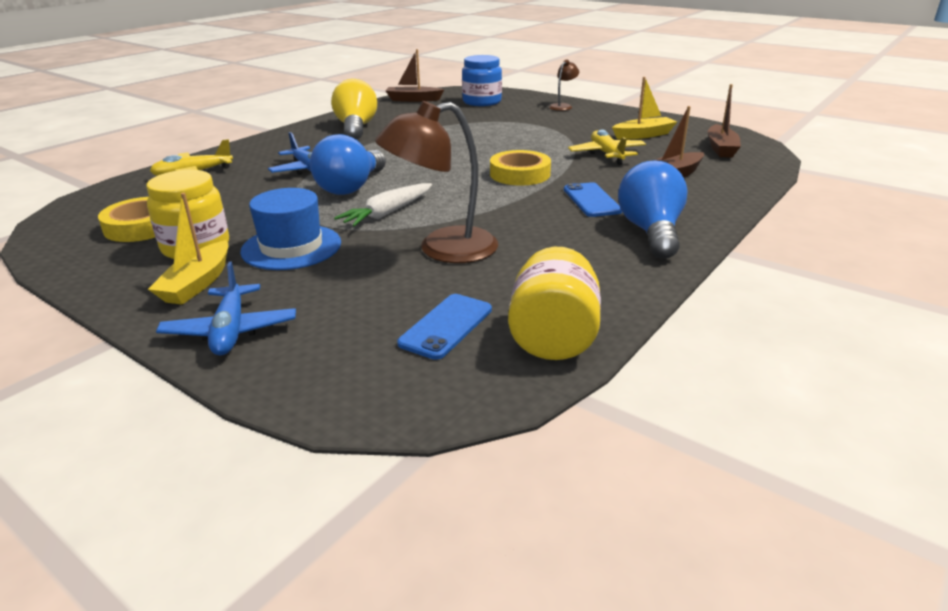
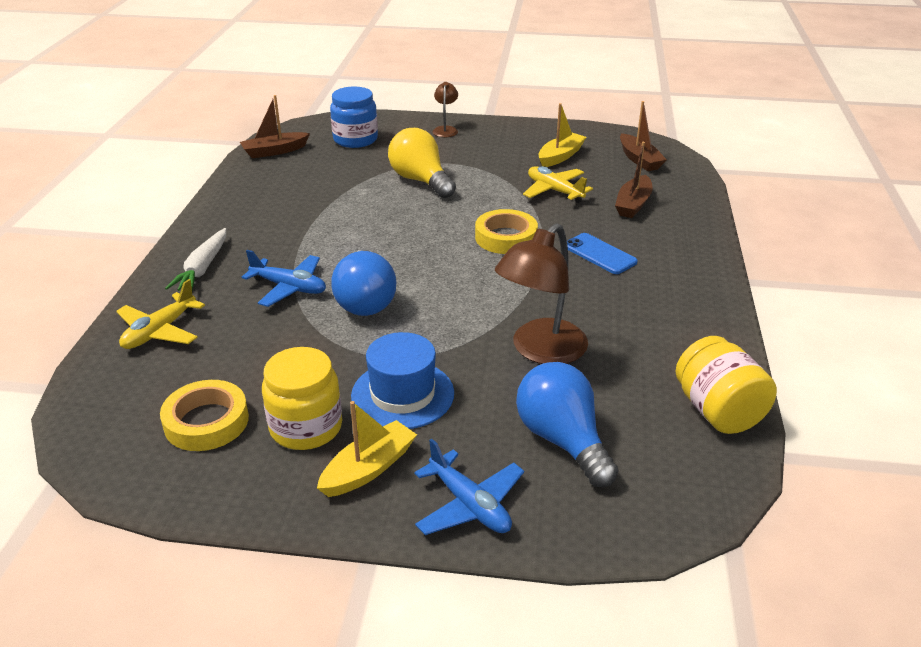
camera: 30 degrees left, 5 degrees up
yellow boat [148,193,229,305] -> yellow boat turned 120 degrees counterclockwise [317,401,417,497]
yellow light bulb [331,79,377,140] -> yellow light bulb moved to [388,128,456,198]
white carrot [334,183,432,227] -> white carrot moved to [165,228,226,291]
blue phone [397,294,492,360] -> none
blue light bulb [618,160,688,259] -> blue light bulb moved to [516,362,618,487]

